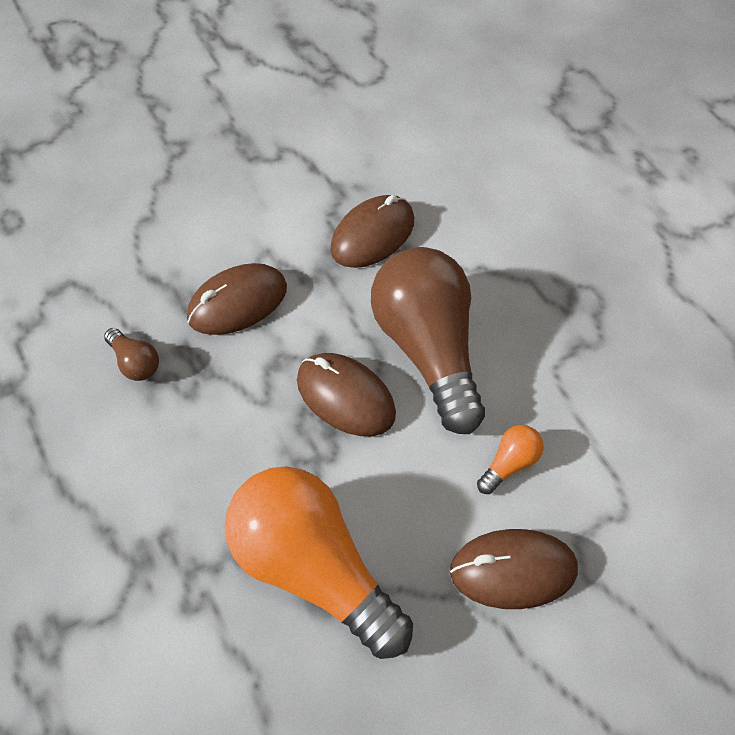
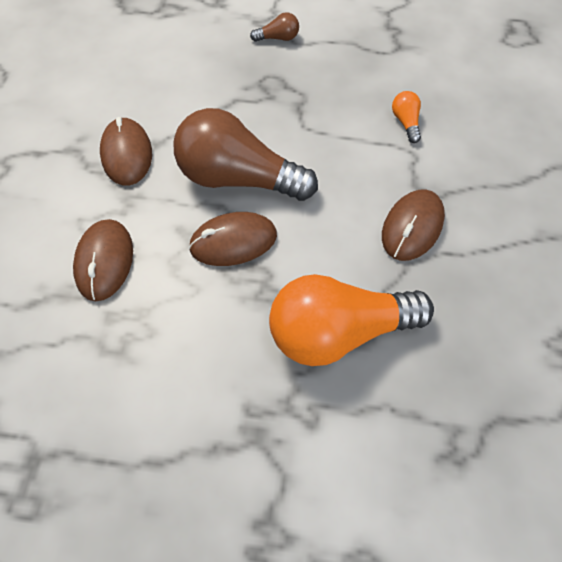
camera: 55 degrees left, 5 degrees up
brown light bulb [104,328,159,381] -> brown light bulb moved to [250,12,299,42]
orange light bulb [477,425,544,494] -> orange light bulb moved to [392,91,421,143]

